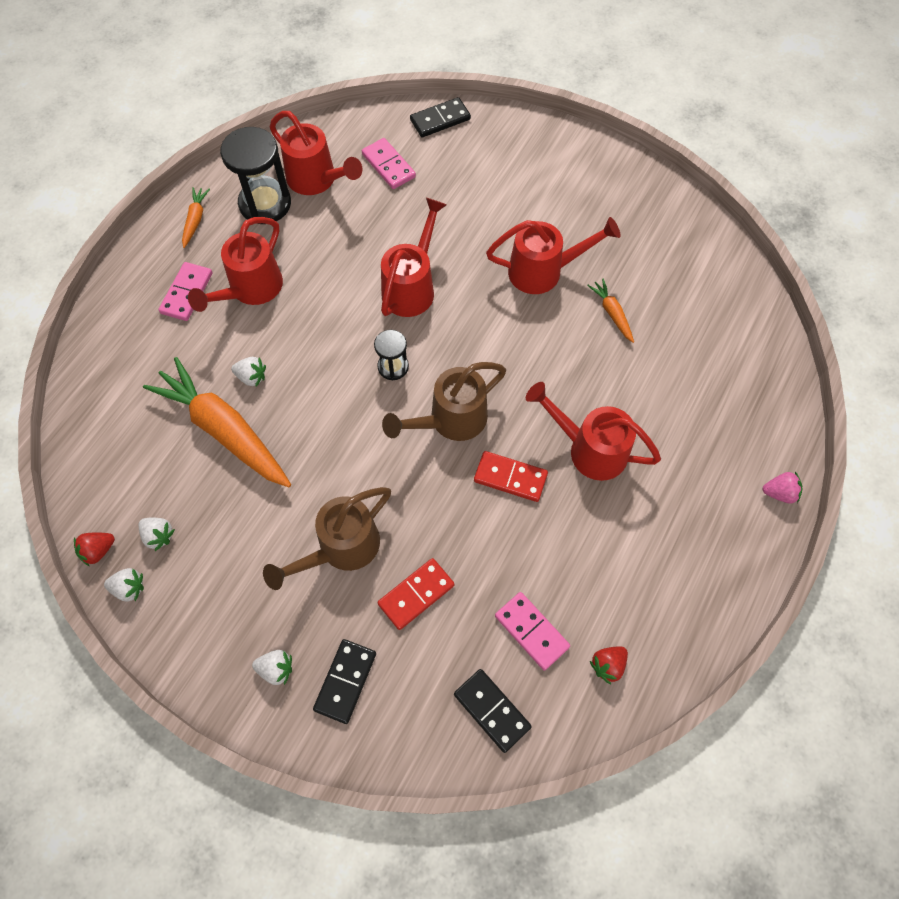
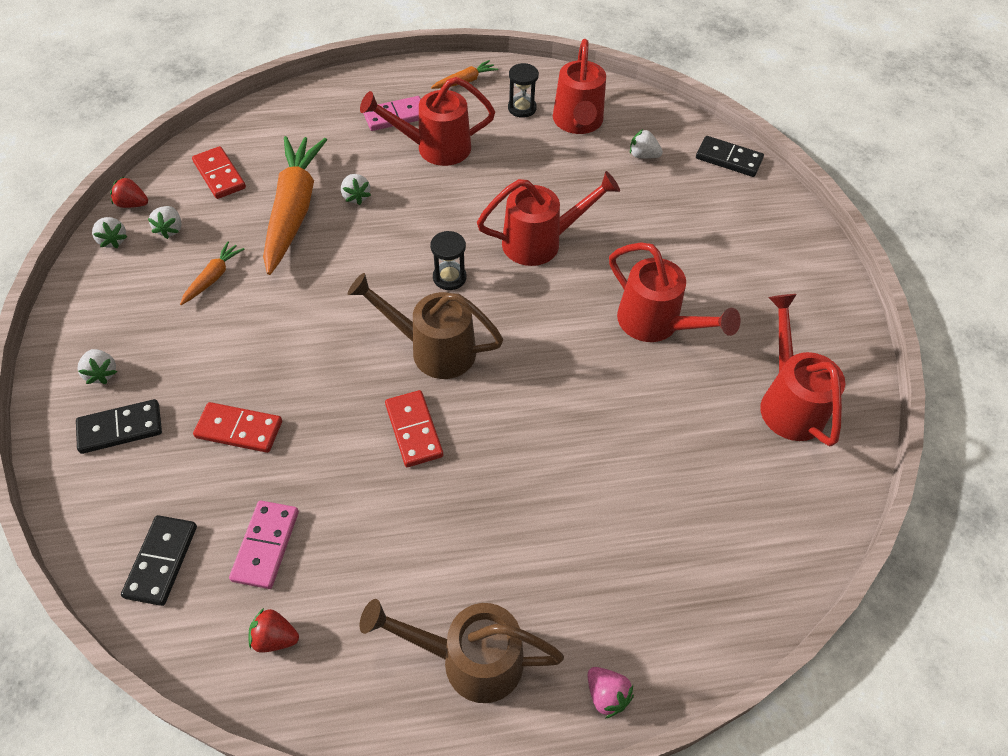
camera: 50 degrees right, 10 degrees down
black hourglass [220,127,291,224] -> black hourglass [508,63,539,118], size x0.54
brown watering can [263,487,391,590] -> brown watering can moved to [360,599,564,703]
pink domino [362,138,416,189] -> white strawberry [630,129,663,159]
red watering can [526,382,661,481] -> red watering can moved to [760,294,845,446]
orange carrot [587,279,634,343] -> orange carrot moved to [180,242,244,305]
none -> red domino [192,146,246,199]

